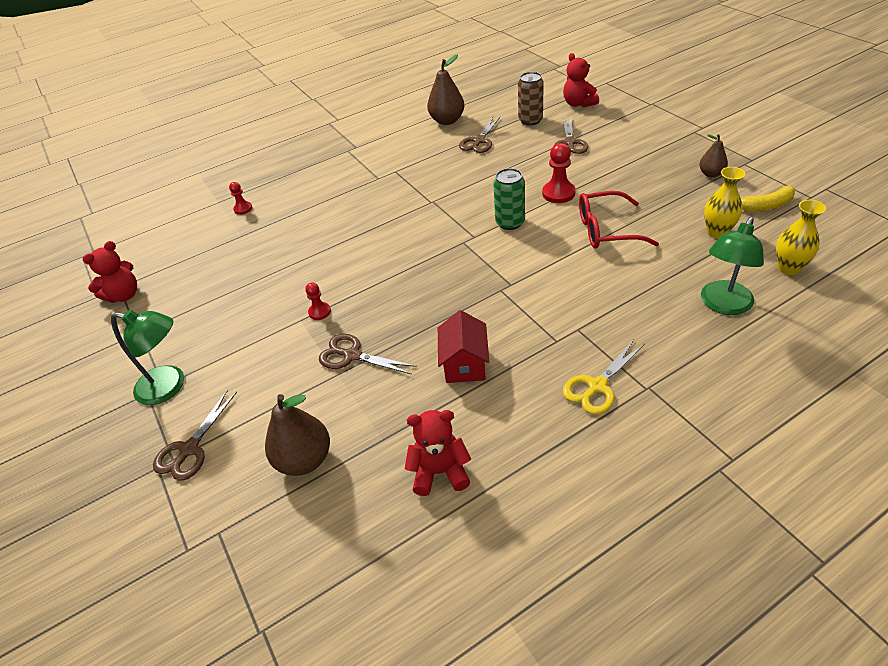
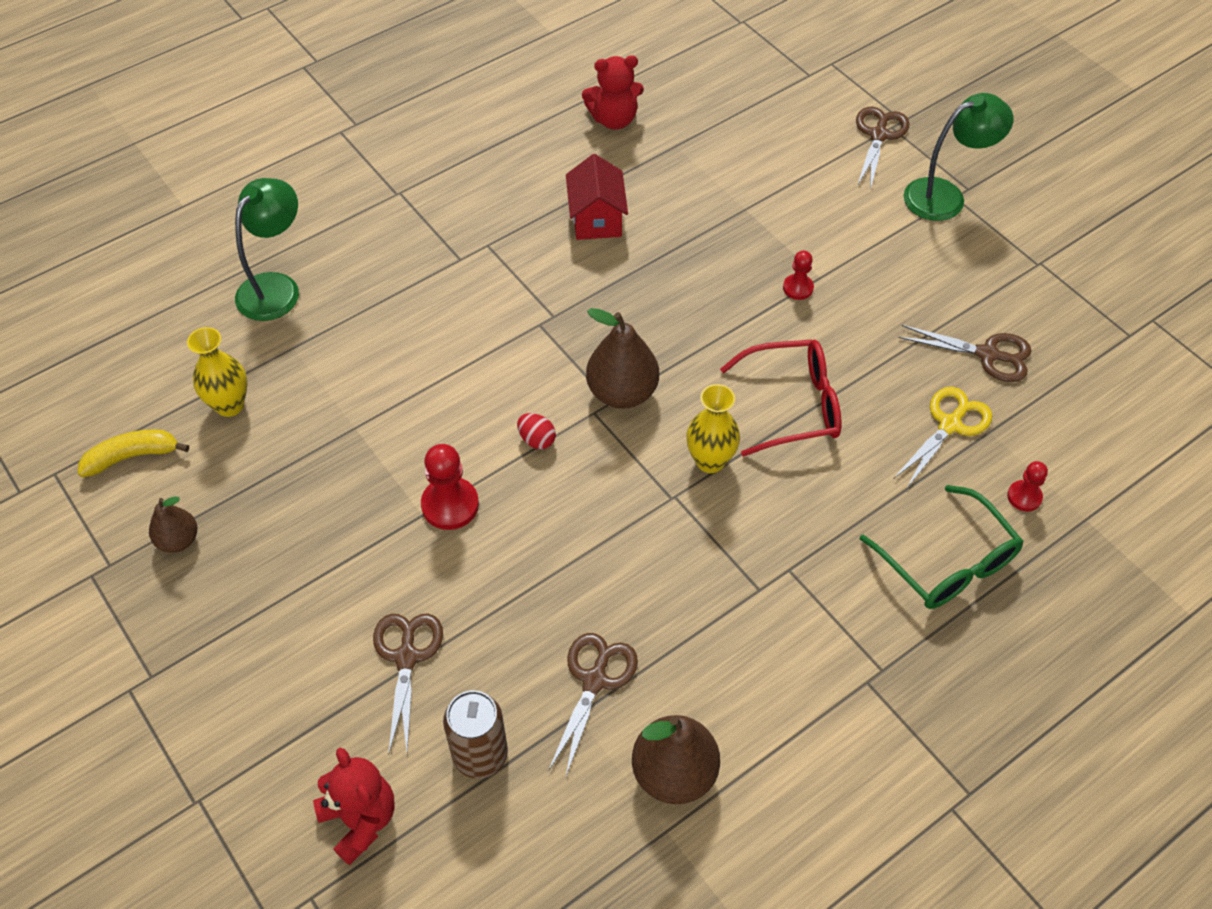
camera: 170 degrees right, 10 degrees up
red teddy bear [83,241,137,303] -> none
green lamp [111,310,184,405] -> green lamp turned 150 degrees clockwise [903,93,1013,221]
brown pear [265,394,330,476] -> brown pear moved to [586,308,659,409]
brown scissors [319,333,417,374] -> brown scissors moved to [898,325,1032,382]
green can [493,168,525,230] -> red egg [517,413,556,449]
yellow scissors [563,340,645,415] -> yellow scissors moved to [894,387,992,488]
red glasses [579,191,659,249] -> red glasses moved to [720,340,841,457]
yellow vase [776,200,826,275] -> yellow vase moved to [686,384,740,473]
none -> green glasses [860,485,1024,609]

